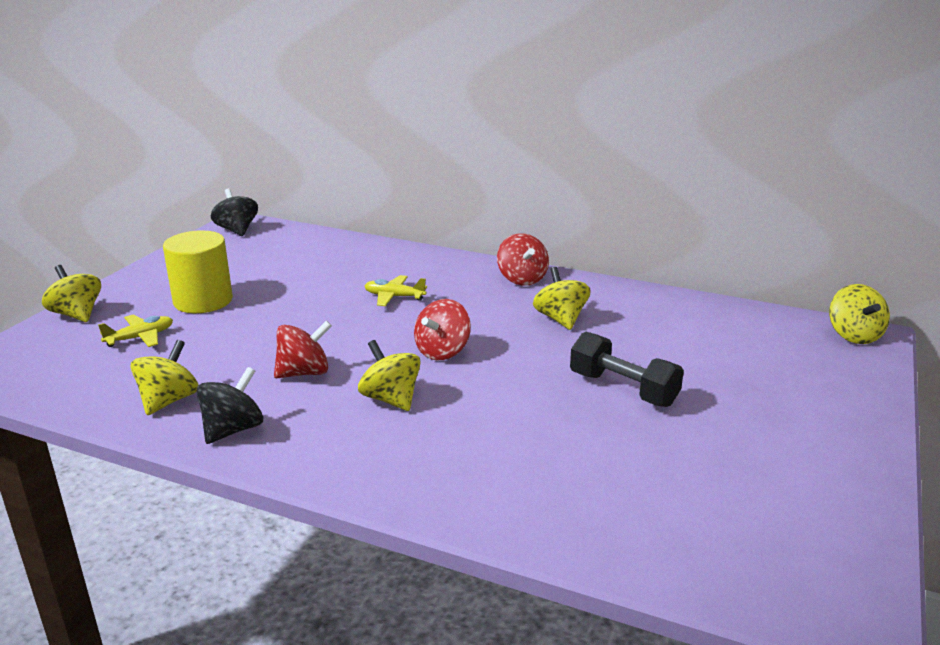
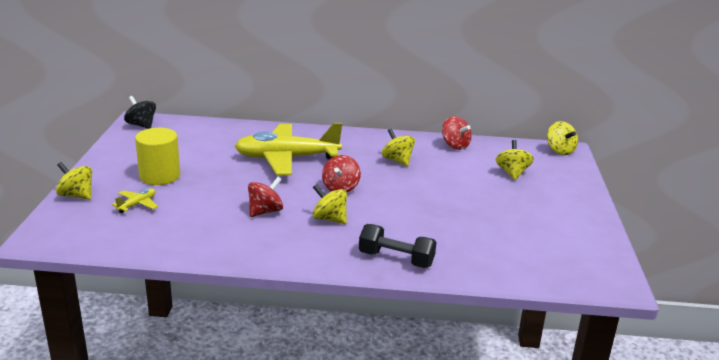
camera: 20 degrees left, 0 degrees up
yellow spinning top [131,340,198,415] -> yellow spinning top moved to [496,140,534,180]
black spinning top [196,367,263,444] -> none
yellow plane [365,275,427,306] -> yellow plane [235,123,342,175], size x2.48
red spinning top [497,233,549,286] -> red spinning top moved to [442,116,472,150]
black dumbbell [570,332,684,407] -> black dumbbell moved to [359,224,436,268]

